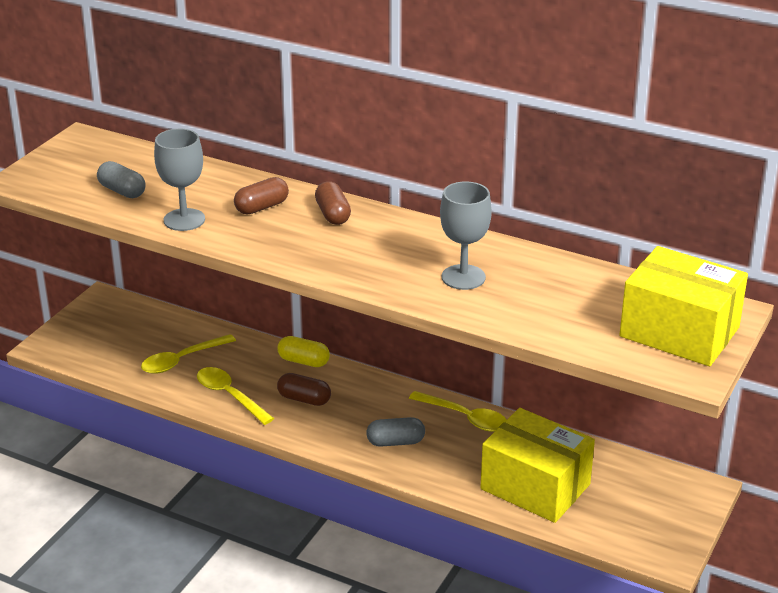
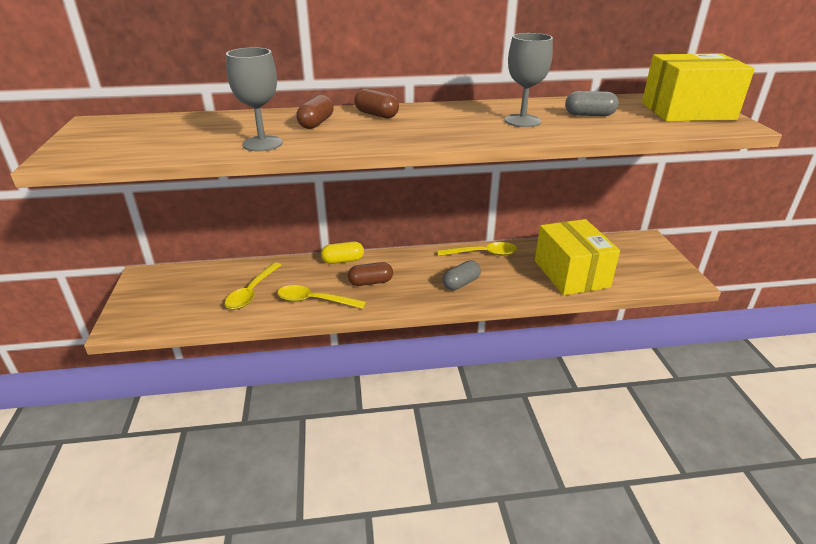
camera: 35 degrees left, 0 degrees up
grey capsule [97,161,146,198] -> grey capsule moved to [565,91,619,116]
yellow box [480,408,595,523] -> yellow box turned 75 degrees clockwise [535,219,620,295]

